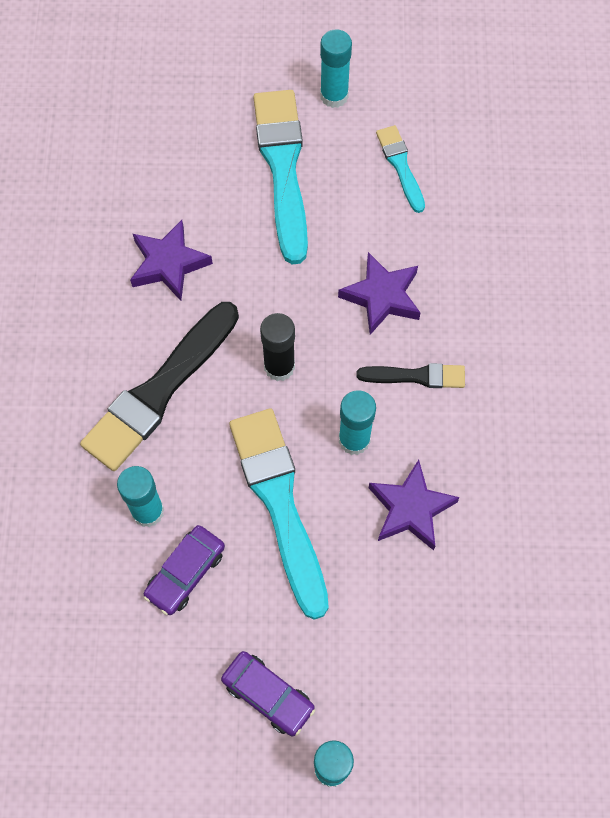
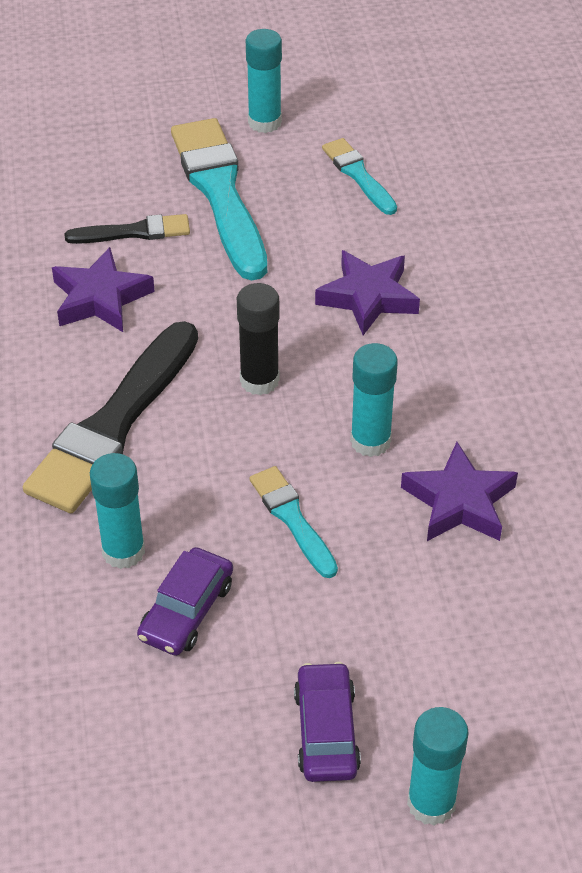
camera: 10 degrees left, 20 degrees down
purple car [221,651,315,736] -> purple car turned 120 degrees counterclockwise [294,662,361,782]
turquoise brush [229,409,329,620] -> turquoise brush [250,466,338,578], size x0.52
black brush [356,363,465,388] -> black brush moved to [64,214,190,244]

